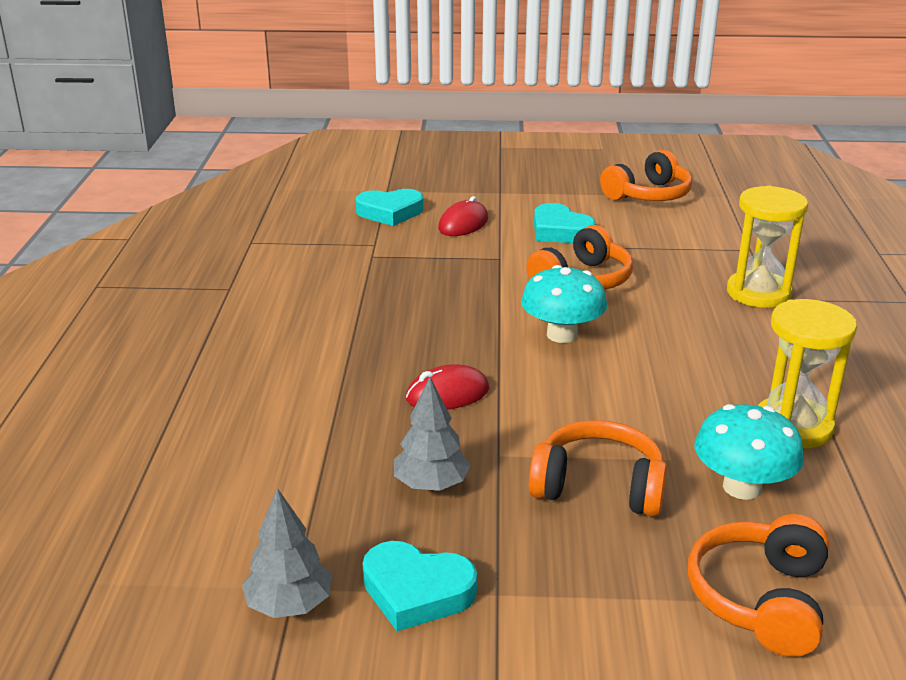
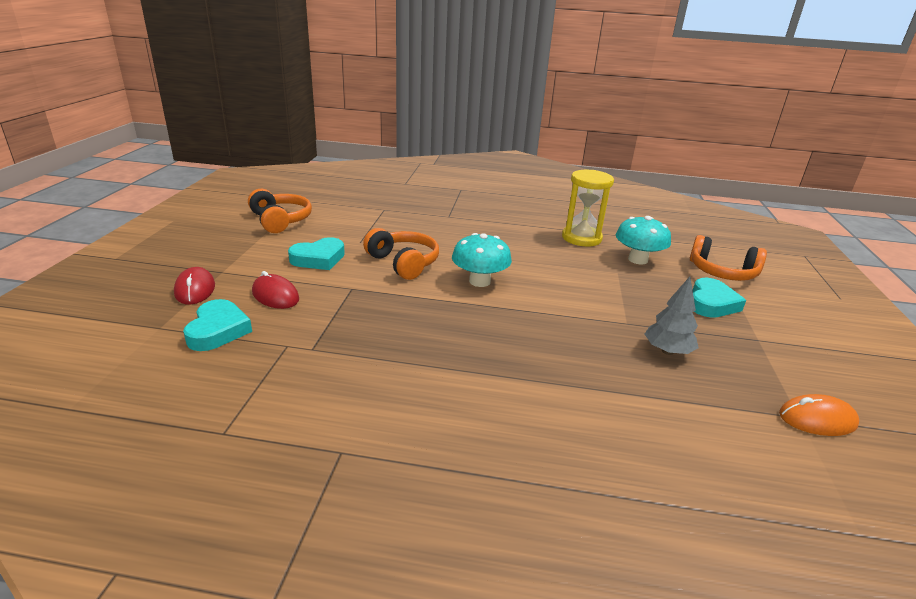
camera: 85 degrees left, 0 degrees up
grey tree [242,488,332,618] -> orange mouse [779,394,859,436]
turquoise heart [363,541,477,631] -> turquoise heart moved to [693,278,746,318]
red mouse [406,364,489,410] -> red mouse moved to [174,267,215,305]
orange headphones [529,420,667,517] -> none
yellow hourglass [727,186,808,308] -> none

